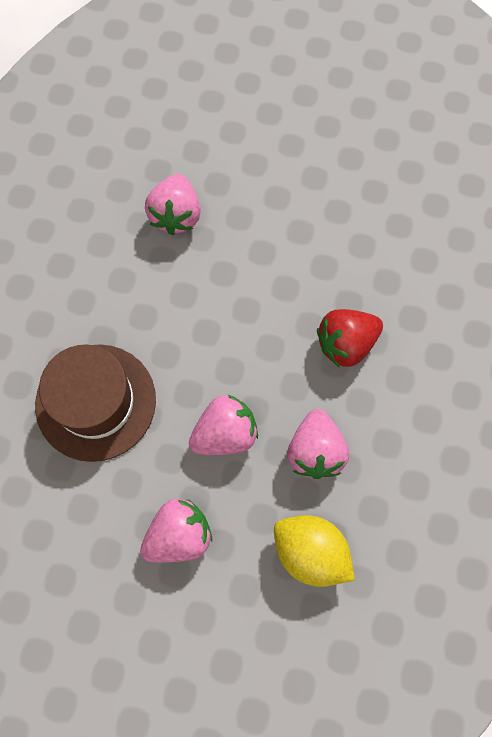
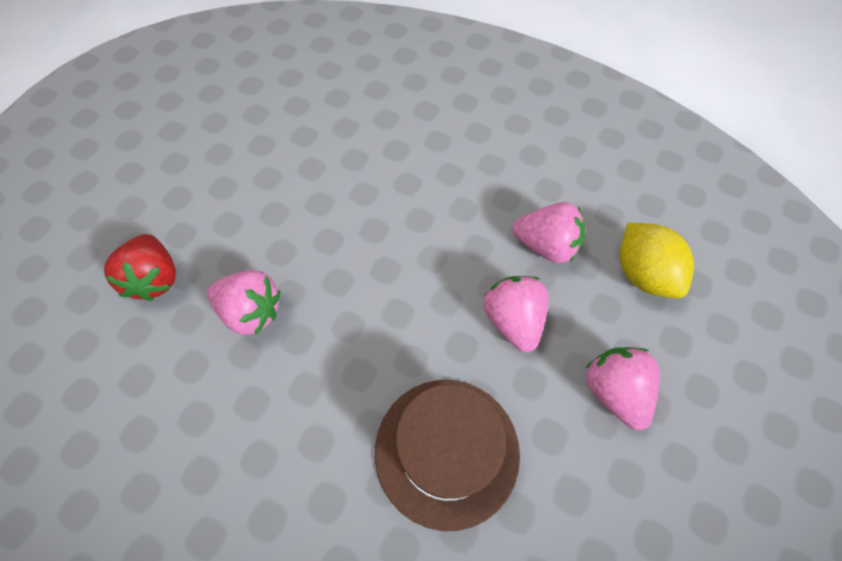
camera: 75 degrees left, 10 degrees down
yellow lemon [274,515,355,587] -> yellow lemon turned 75 degrees counterclockwise [620,223,694,298]
red strawberry [317,309,383,368] -> red strawberry moved to [104,234,176,301]

